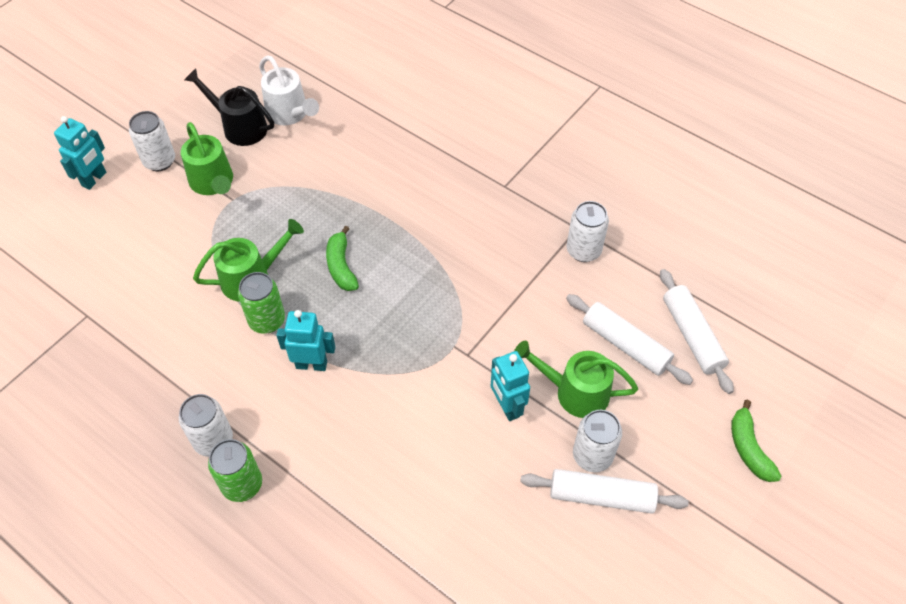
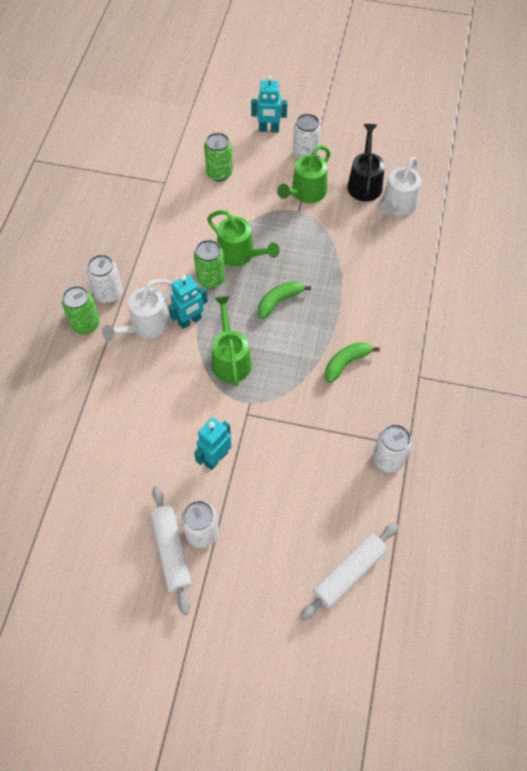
camera: 65 degrees right, 5 degrees up
turquoise robot [276,310,335,371] -> turquoise robot turned 75 degrees clockwise [168,275,208,329]
green watering can [514,341,638,418] -> green watering can moved to [212,296,252,386]
white rolling pin [566,294,693,385] -> none
green banana [731,400,782,482] -> green banana moved to [325,342,380,383]
none -> white watering can [102,279,172,341]
none -> green can [204,132,233,182]

